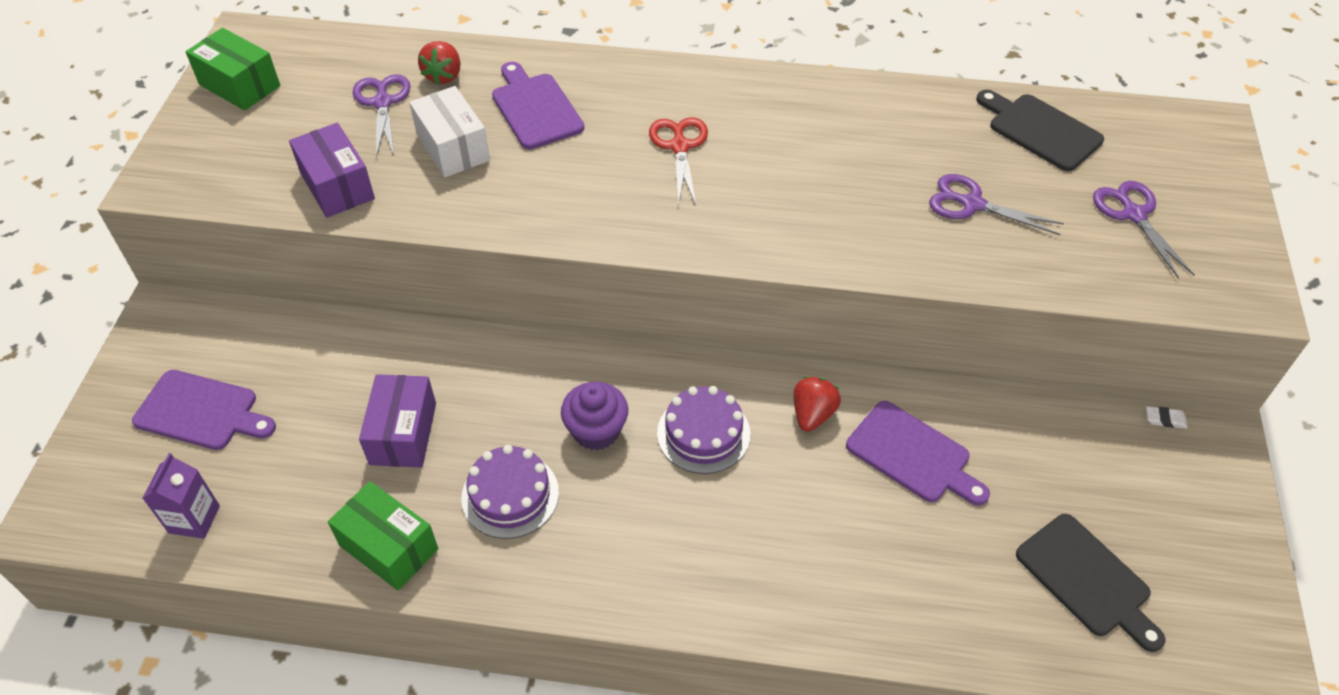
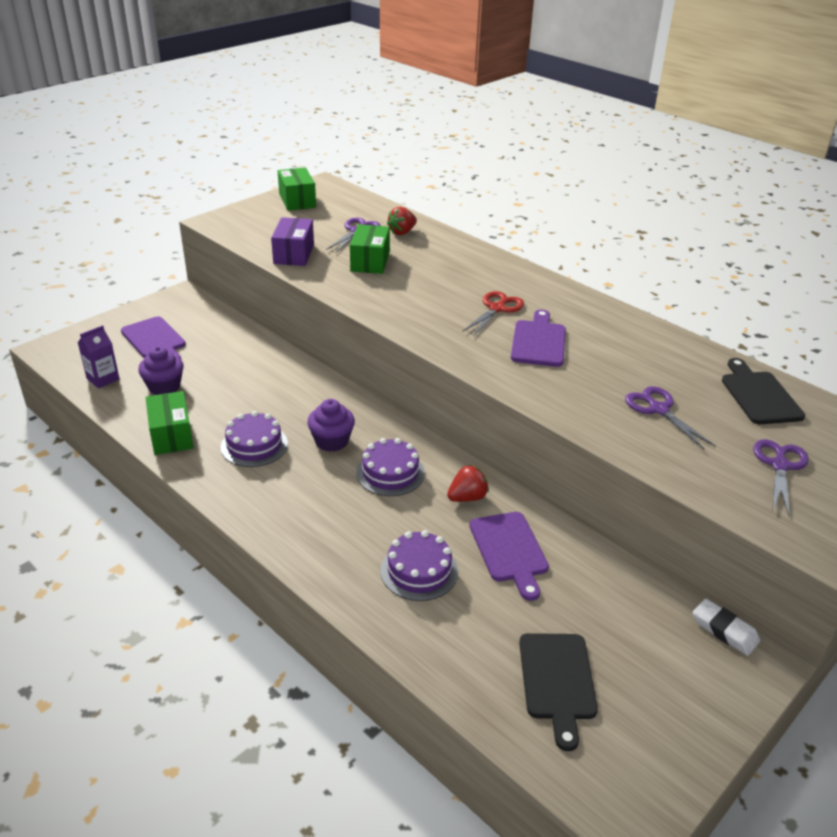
camera: 35 degrees right, 15 degrees down
purple box [359,374,436,467] -> none
white box [409,86,490,177] -> green box [350,224,390,274]
purple cutting board [492,62,584,149] -> purple cutting board moved to [511,310,566,367]
white eraser [1146,406,1187,428] -> white eraser [693,599,760,656], size x1.78
none -> purple cupcake [138,346,184,395]
none -> purple cake [381,530,458,601]

